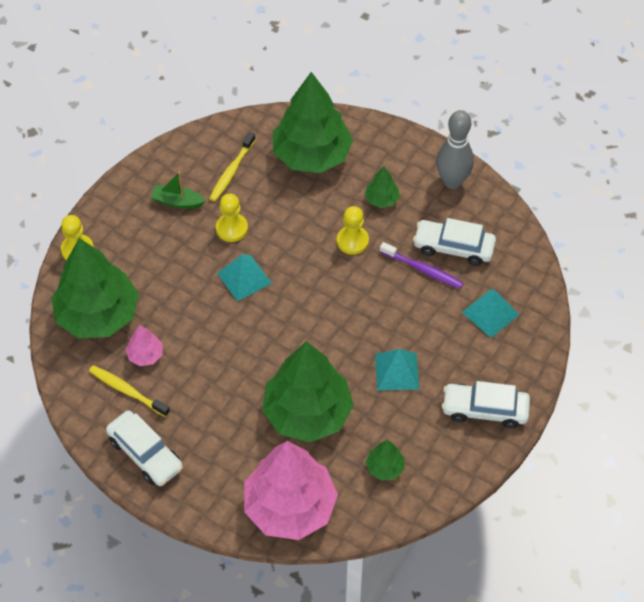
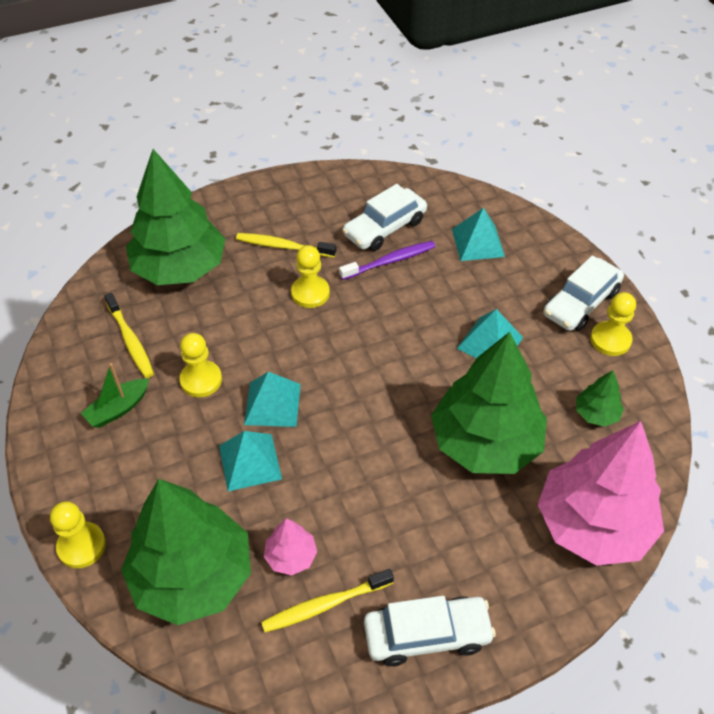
camera: 55 degrees left, 5 degrees down
green tree [365,166,400,208] -> yellow toothbrush [236,233,336,258]
grey bowling pin [436,110,474,189] -> none
none -> turquoise pyramid [219,431,282,491]
none -> yellow pawn [590,292,636,356]

